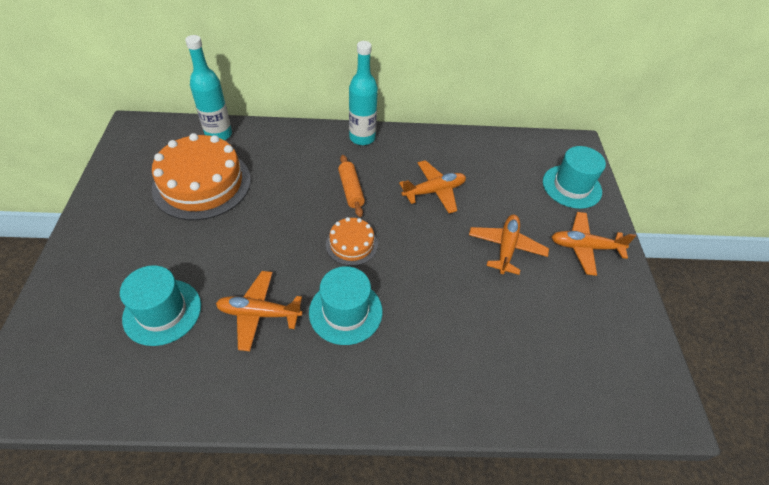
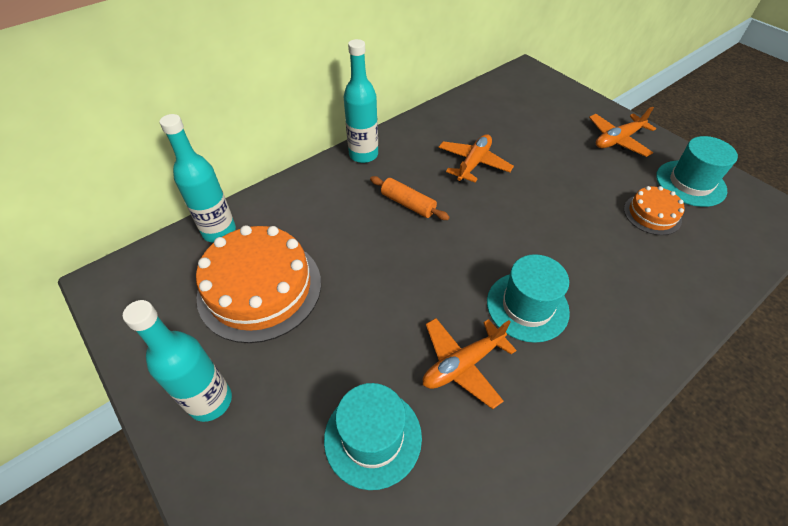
camera: 35 degrees left, 0 degrees up
orange cake [326,217,378,266] -> orange cake moved to [624,186,685,235]
orange plane [469,215,549,275] -> none
turquoise hat [543,146,606,209] -> turquoise hat moved to [656,136,738,207]
none -> turquoise bottle [123,300,232,422]

